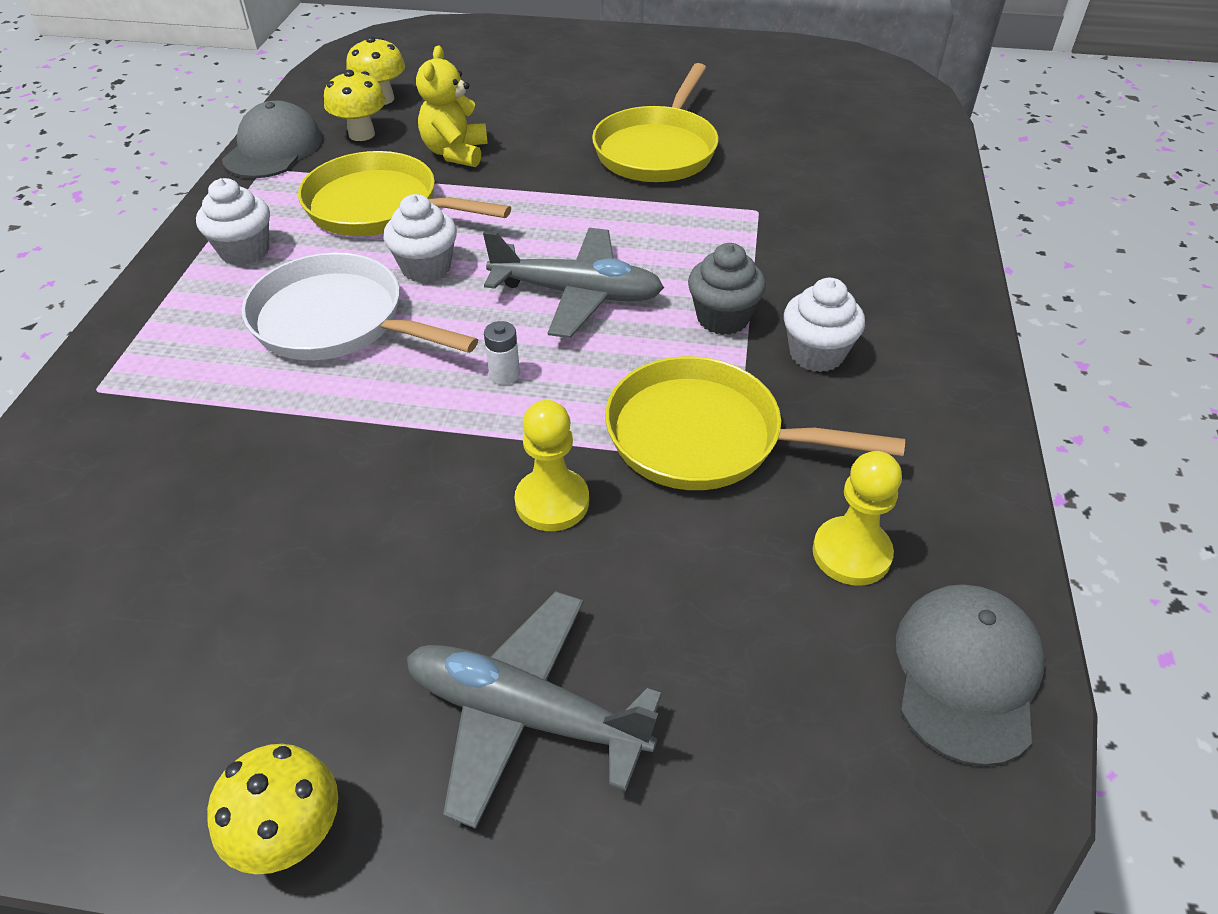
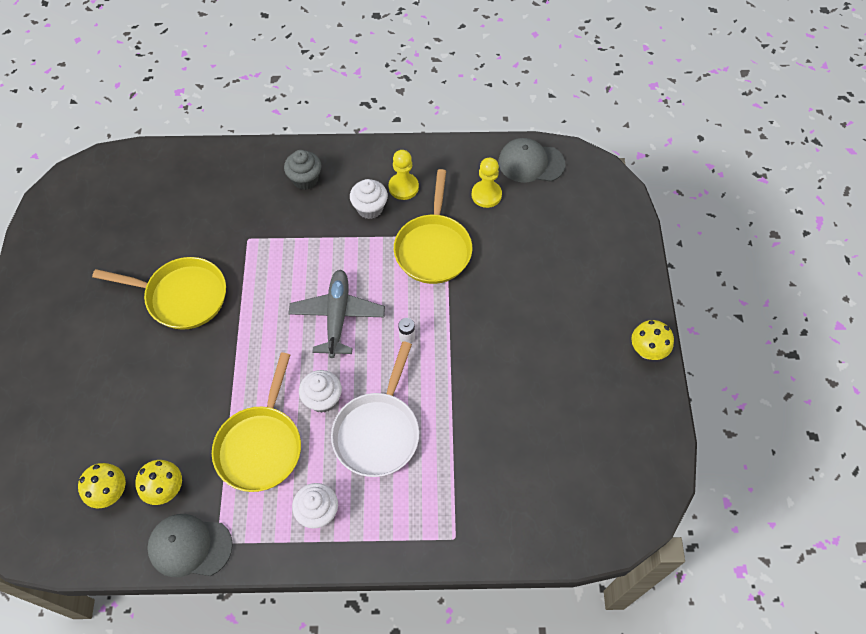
camera: 100 degrees left, 15 degrees up
grey plane [407,591,662,829] -> none
yellow teddy bear [416,46,488,167] -> none
yellow pawn [515,400,589,531] -> yellow pawn moved to [388,150,419,200]
grey cupcake [688,243,766,335] -> grey cupcake moved to [284,150,321,190]

